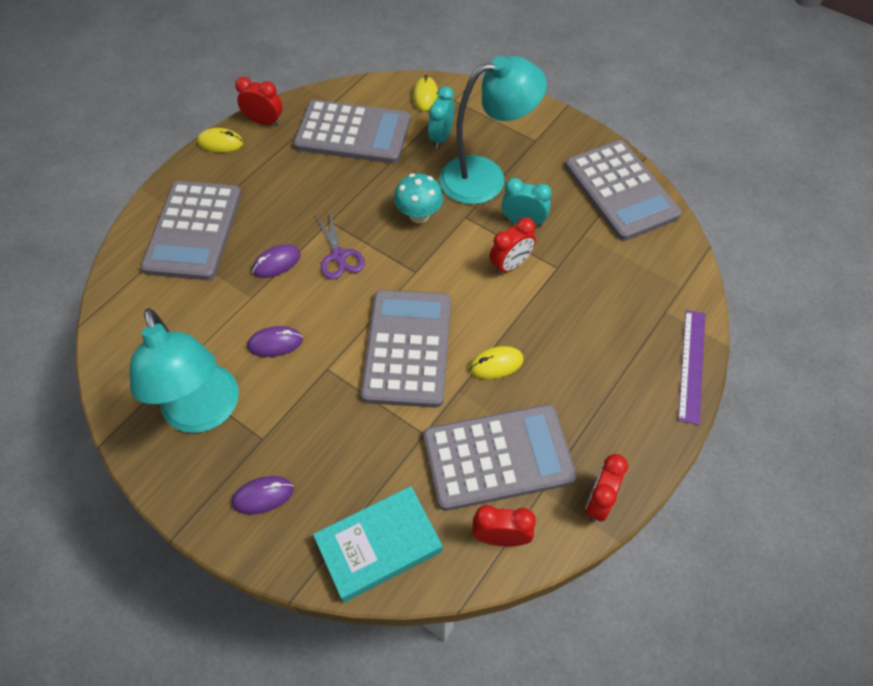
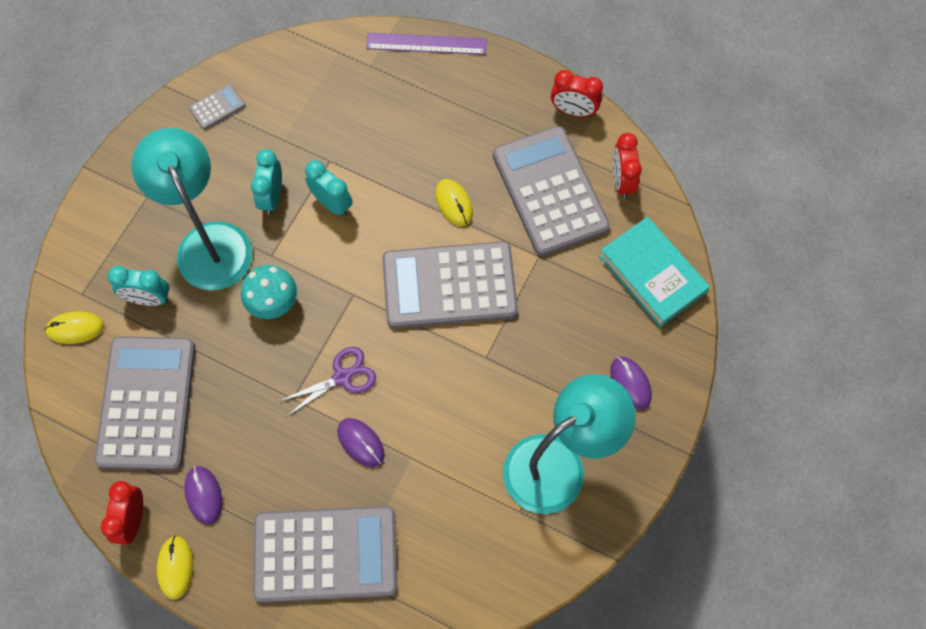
camera: 100 degrees left, 10 degrees up
purple mouse [247,326,303,357] -> purple mouse moved to [184,466,222,525]
red clock [489,217,536,275] -> turquoise clock [305,160,353,216]
grey calculator [565,140,682,241] -> grey calculator [189,84,245,130], size x0.40

